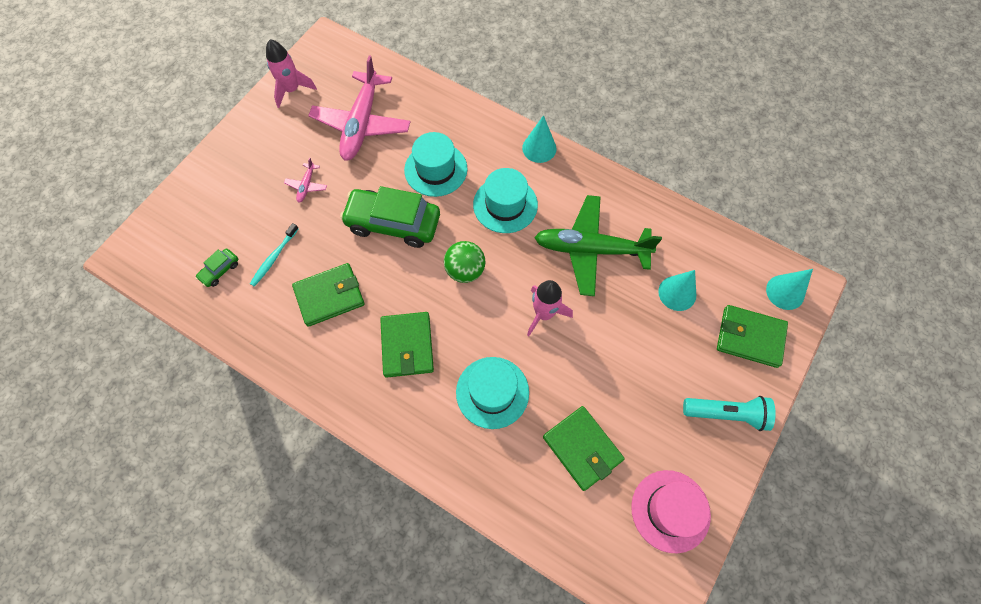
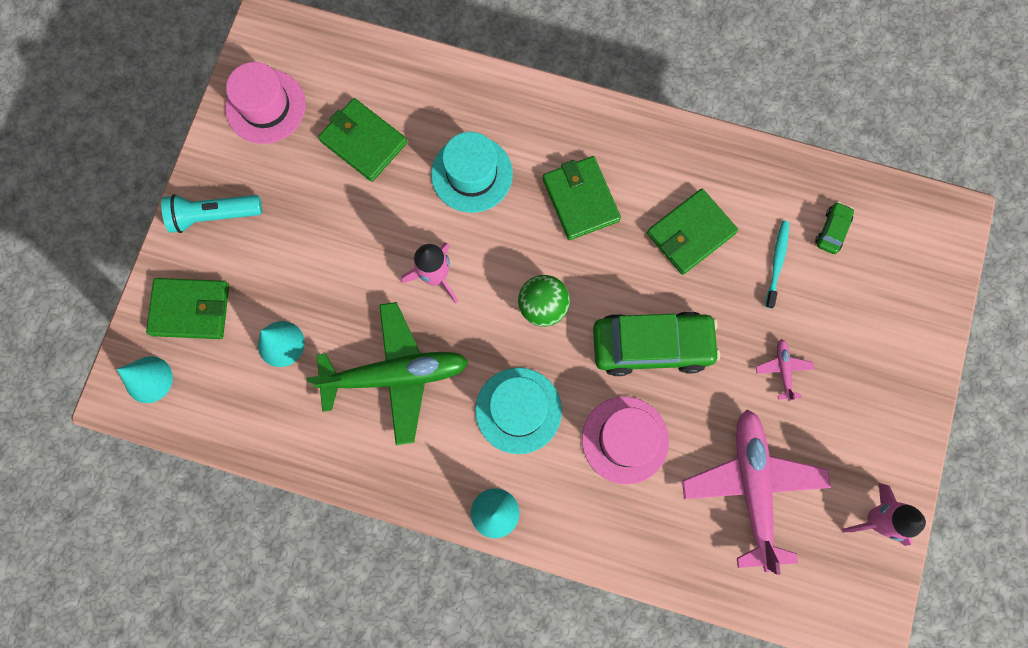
camera: 165 degrees right, 10 degrees up
turquoise hat [404,132,468,197] -> pink hat [582,396,669,484]

